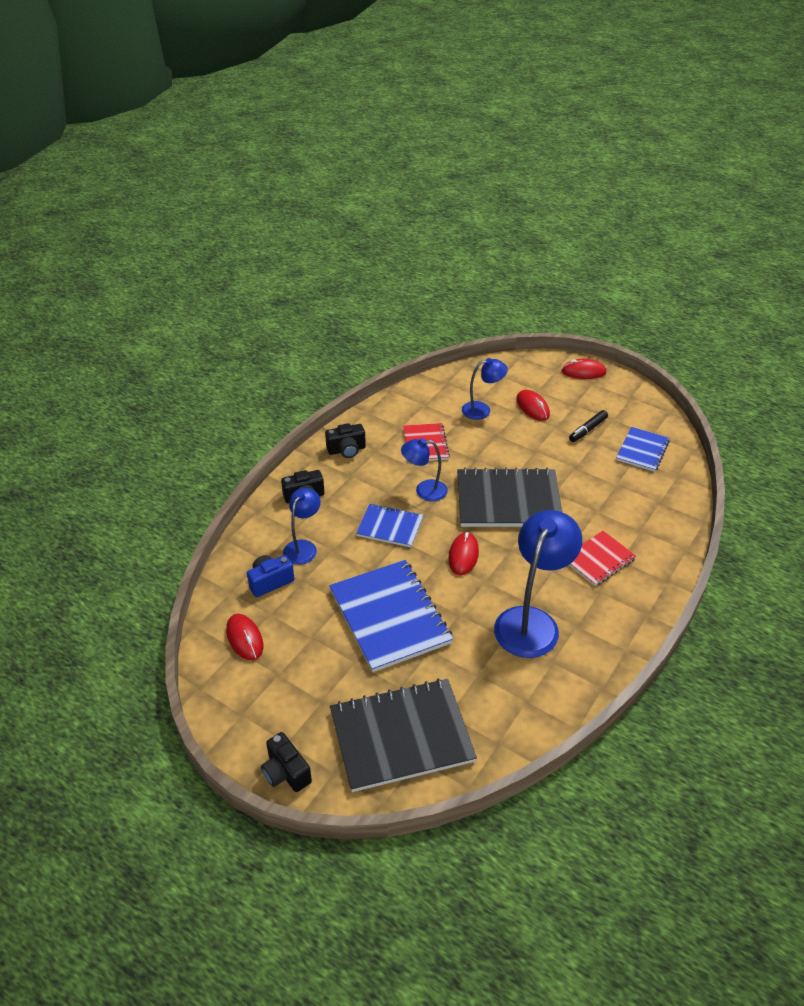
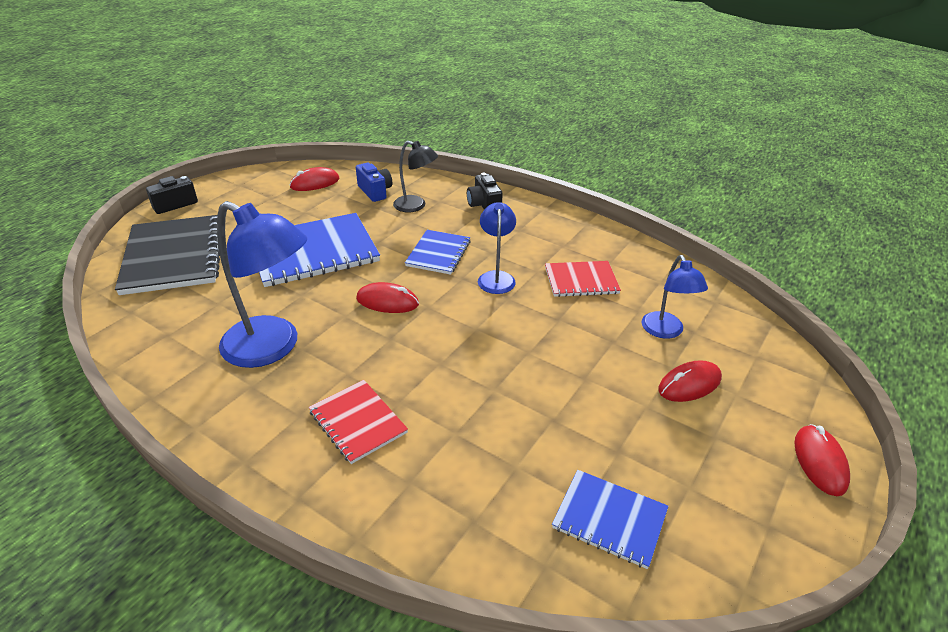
camera: 90 degrees right, 5 degrees down
blue lamp [283,488,321,565] -> black lamp [393,141,438,212]
black camera [325,423,366,458] -> none
black notebook [457,468,562,527] -> none
black marker [569,410,608,442] -> none

